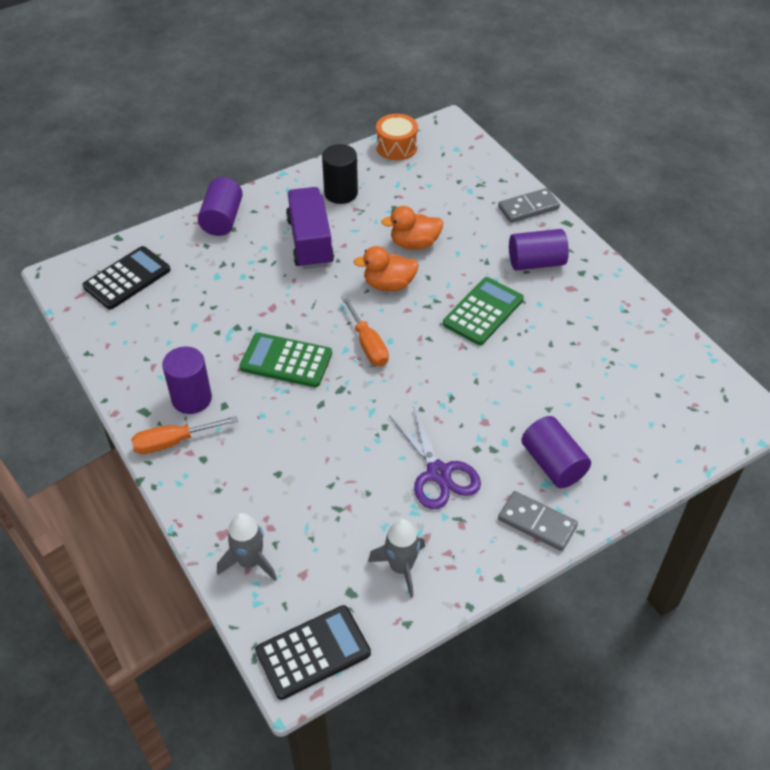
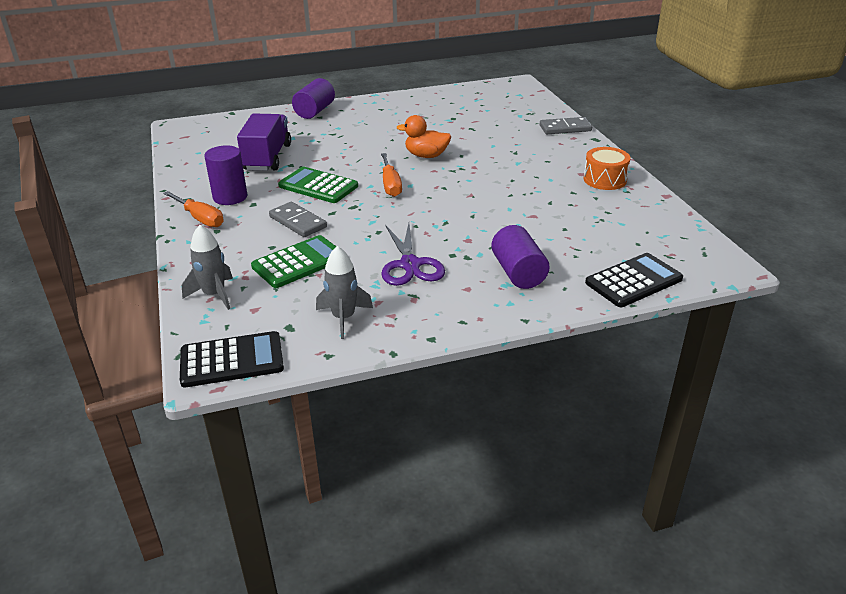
camera: 15 degrees right, 15 degrees down
black calculator [82,246,171,310] -> black calculator moved to [585,253,683,307]
orange screwdriver [131,416,238,454] -> orange screwdriver turned 135 degrees counterclockwise [163,191,224,227]
purple truck [286,187,334,269] -> purple truck moved to [237,114,291,171]
black cylinder [322,144,358,204] -> none
orange drum [376,114,418,160] -> orange drum moved to [584,147,631,190]
orange duck [381,206,443,250] -> none
green calculator [443,277,524,345] -> green calculator moved to [251,235,336,288]
grey domino [498,491,578,551] -> grey domino moved to [269,202,327,237]
purple cylinder [509,229,569,271] -> none

